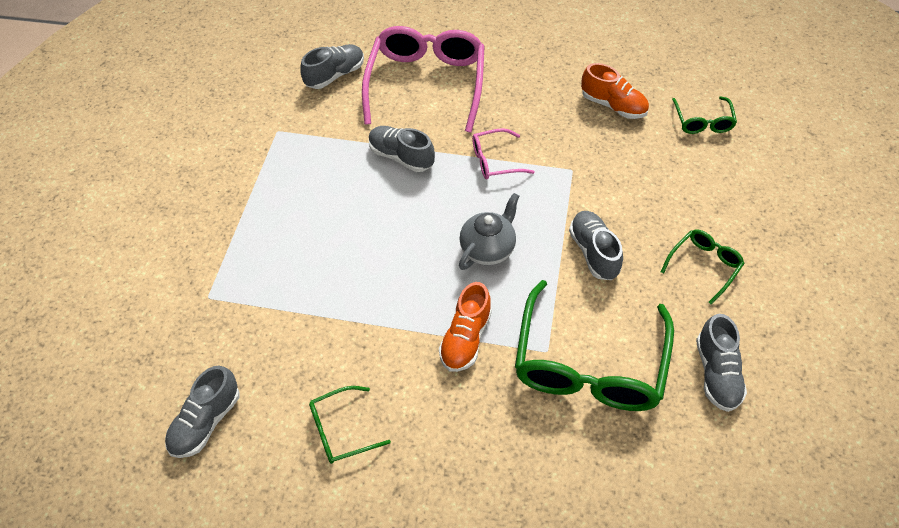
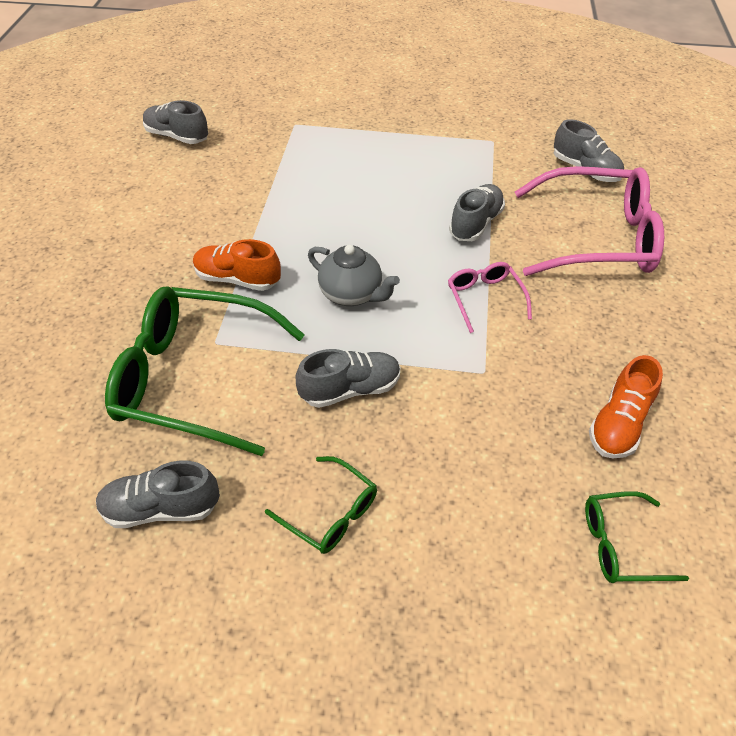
camera: 85 degrees right, 5 degrees down
green glasses [309,386,391,464] -> none

